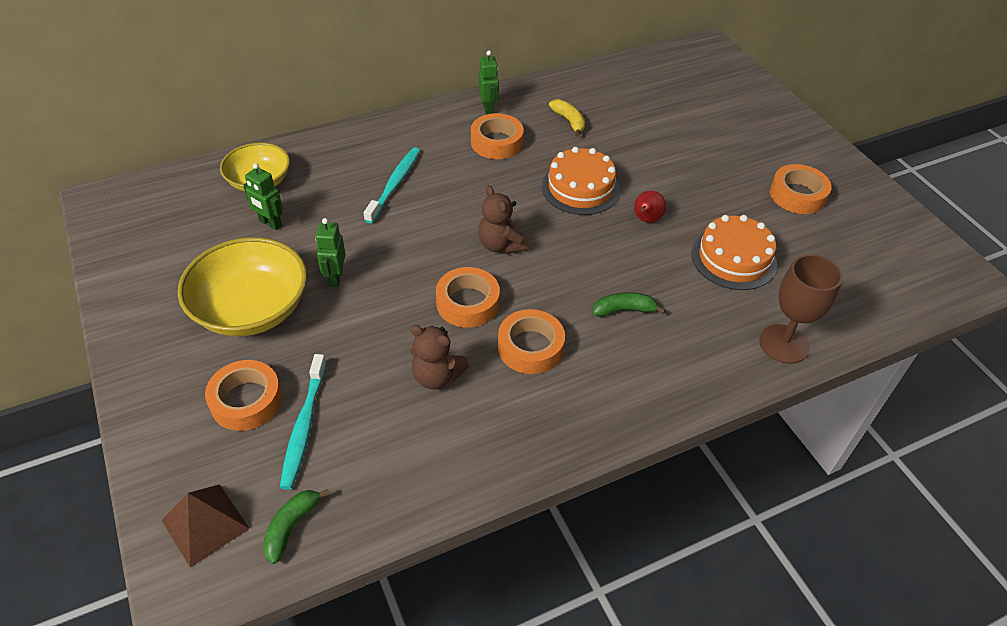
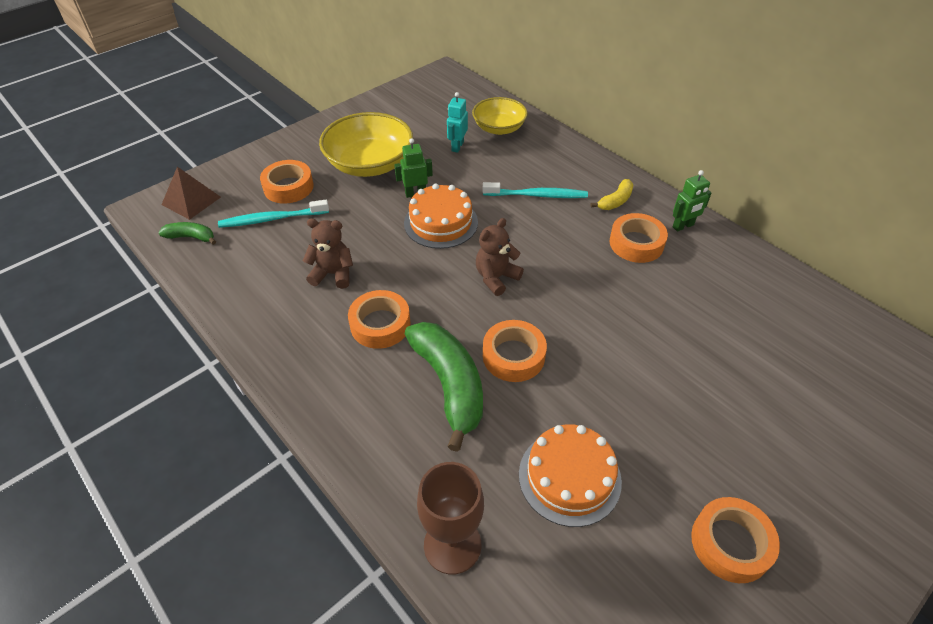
camera: 75 degrees right, 0 degrees up
green robot [243,163,283,230] -> turquoise robot [447,92,468,153]
brown teddy bear [410,325,469,389] -> brown teddy bear turned 90 degrees clockwise [303,218,353,289]
orange tape [436,267,500,328] -> orange tape moved to [483,320,547,382]
orange cake [542,147,620,215] -> orange cake moved to [404,184,478,249]
yellow banana [549,99,586,137] -> yellow banana moved to [590,179,634,210]
green banana [593,292,666,317] -> green banana [405,322,483,452], size x2.03
red pear [634,191,666,223] -> none

